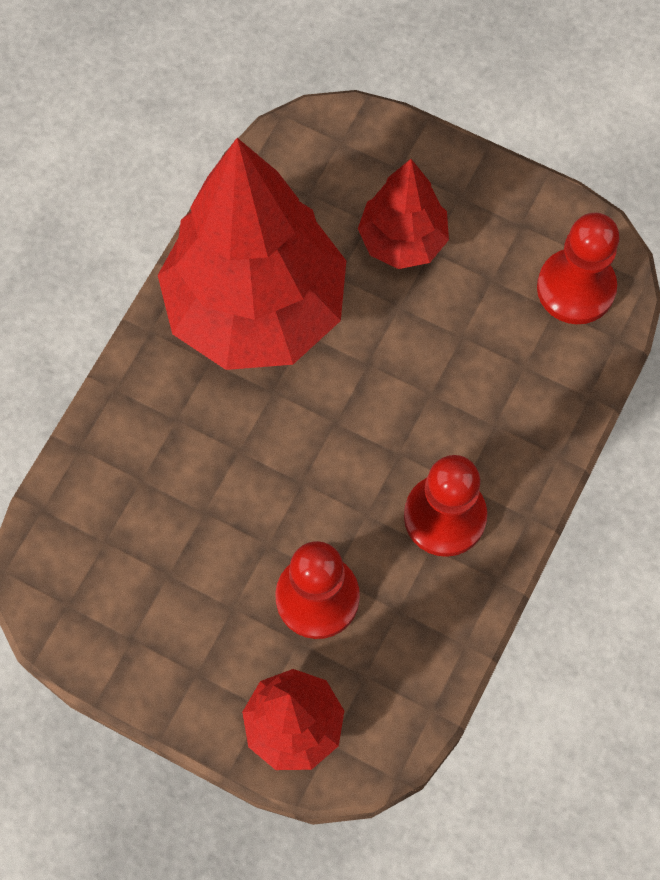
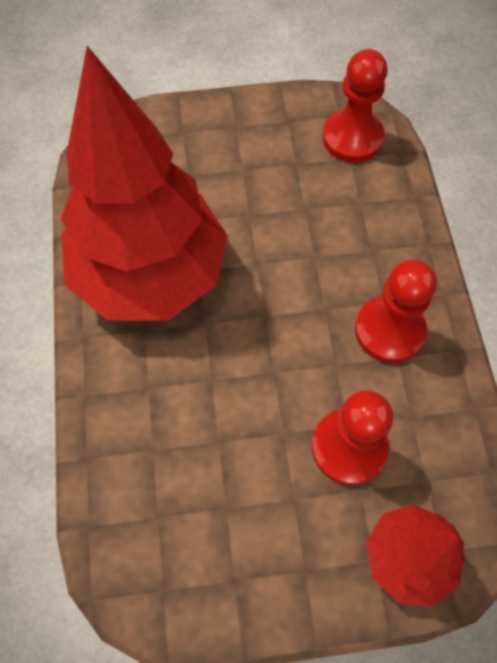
camera: 35 degrees left, 5 degrees down
red tree [358,159,449,269] -> none

